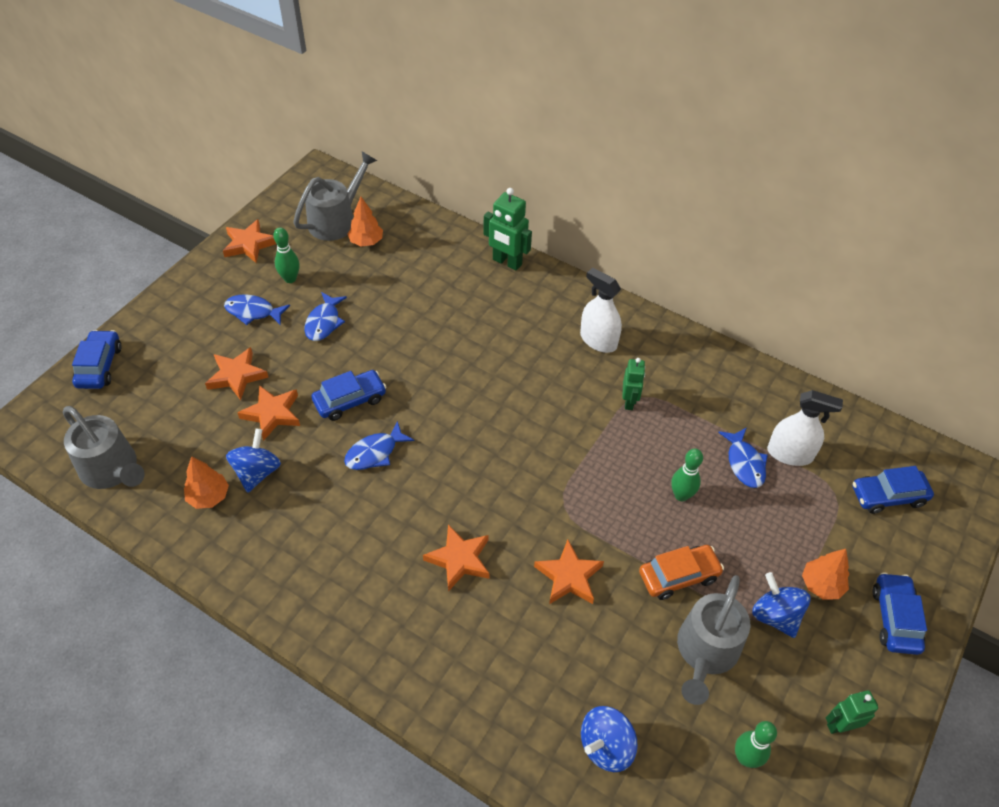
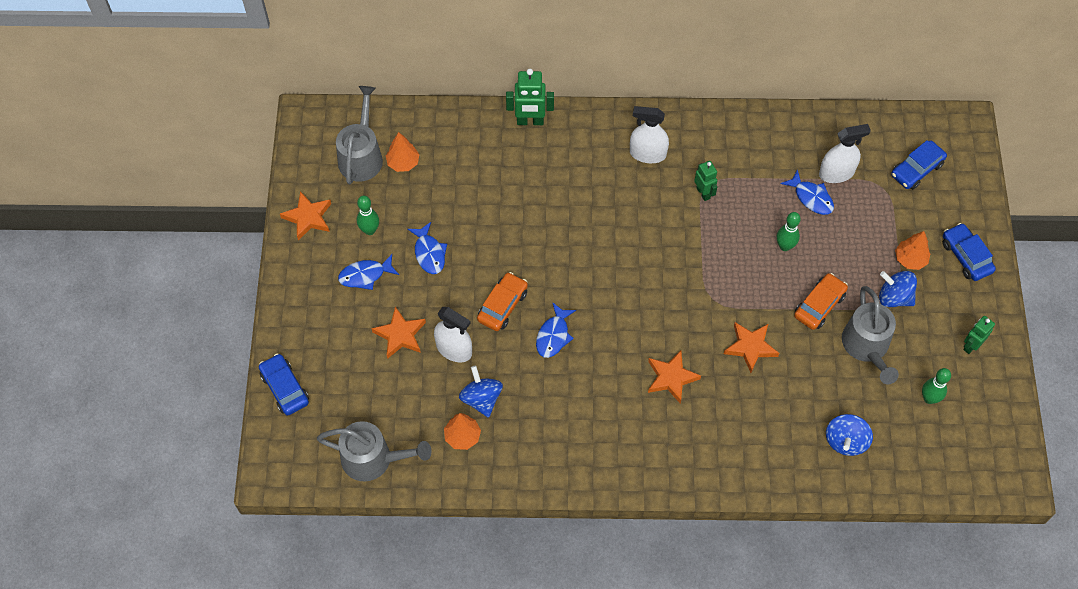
camera: 30 degrees left, 10 degrees up
orange star [237,385,300,441] -> white spray bottle [434,307,472,362]
blue car [312,370,386,421] -> orange car [477,272,528,331]

